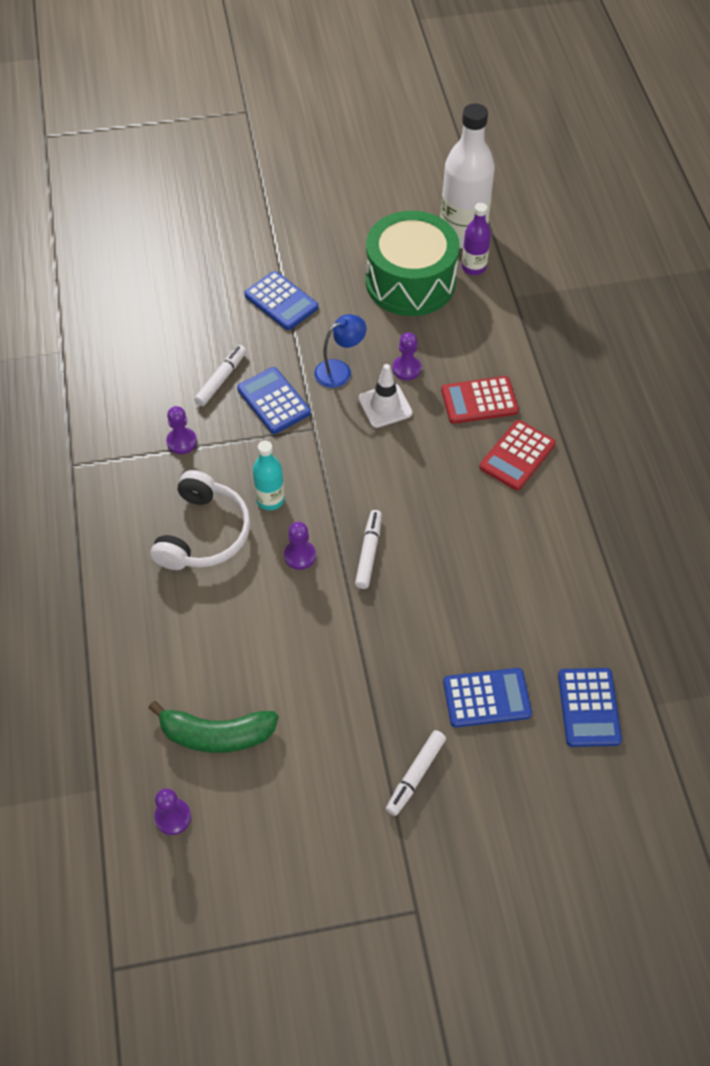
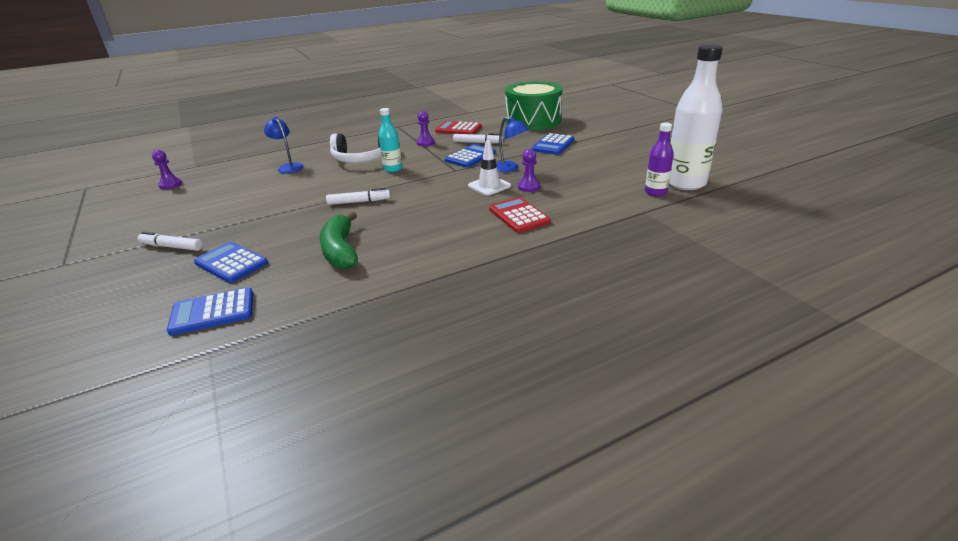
camera: 75 degrees right, 25 degrees down
green banana [149,701,279,753] -> green banana moved to [320,212,358,269]
purple pawn [284,522,316,570] -> none
green drum [366,211,460,316] -> green drum moved to [505,81,563,130]
blue calculator [443,668,532,727] -> blue calculator turned 150 degrees clockwise [194,242,268,283]
red calculator [480,420,556,490] -> red calculator moved to [435,121,482,134]
none -> blue lamp [264,117,304,173]

